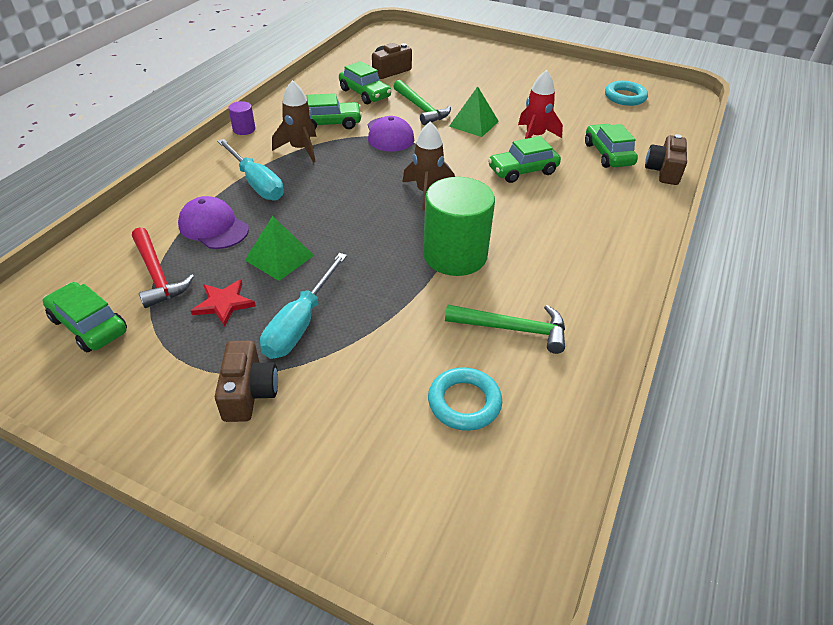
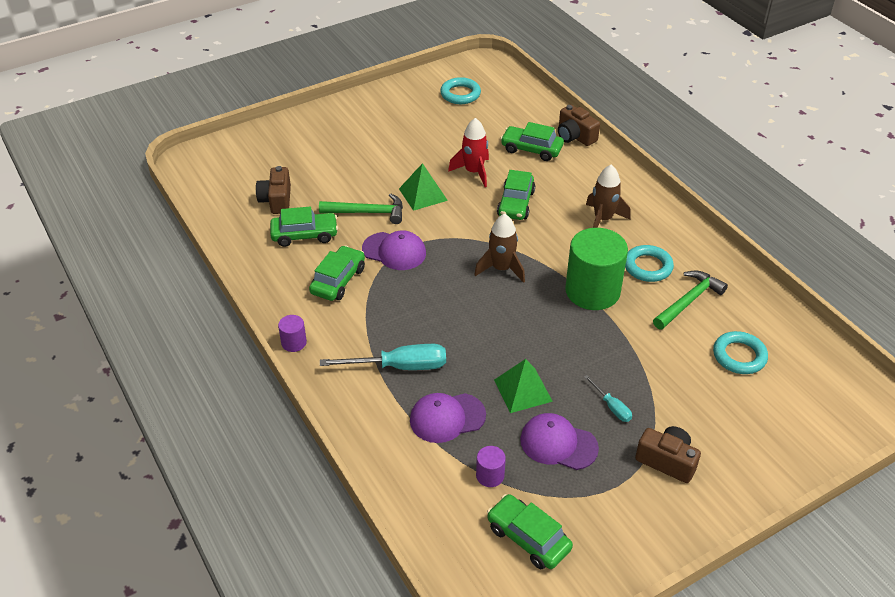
camera: 55 degrees left, 0 degrees up
green car [43,282,127,352] -> green car turned 60 degrees clockwise [487,494,573,569]
red hammer [132,227,194,308] -> purple cylinder [476,446,506,487]
red star [191,279,256,327] -> purple cap [520,413,599,470]
turquoise screwdriver [260,253,347,359] -> turquoise screwdriver [584,375,632,422], size x0.52
brown rocket [272,80,316,163] -> brown rocket moved to [586,165,631,228]
none -> turquoise ring [625,245,674,282]

